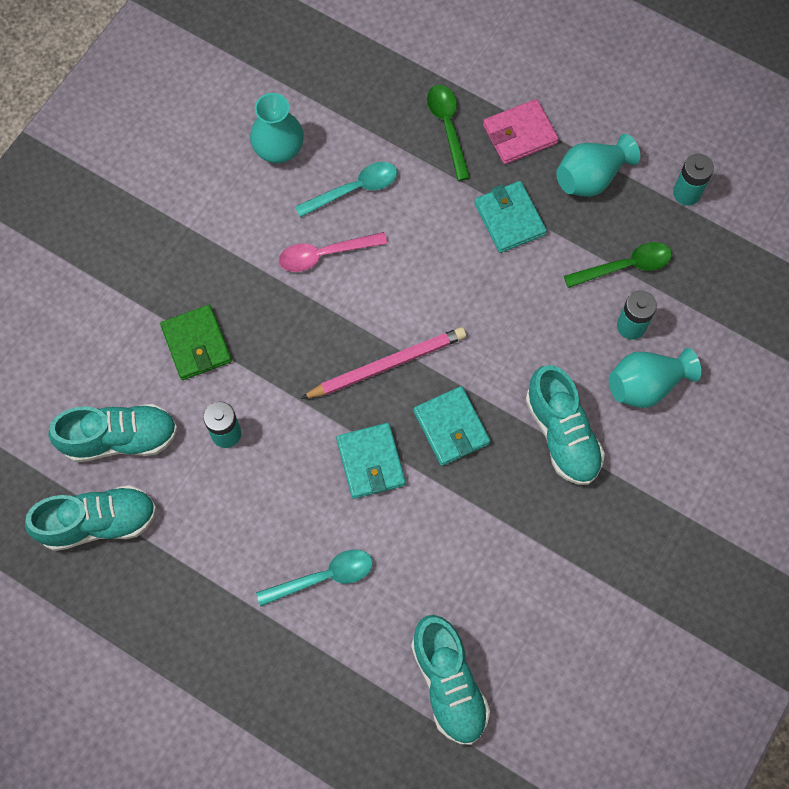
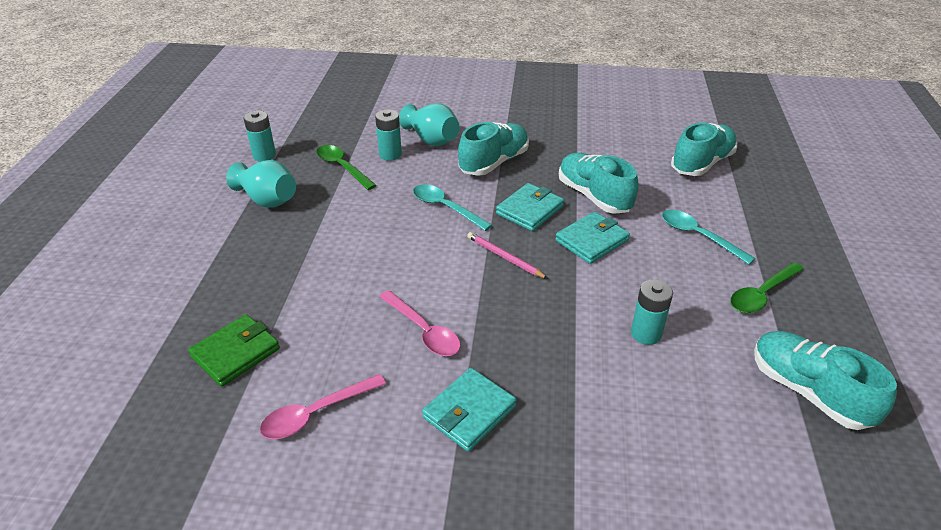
camera: 115 degrees left, 30 degrees down
turquoise shoe [48,404,178,462] -> turquoise shoe moved to [559,153,638,214]
green wallet [160,305,232,380] -> green wallet moved to [188,314,280,386]
turquoise vase [250,93,304,163] -> pink spoon [260,374,386,439]
turquoise spoon [295,162,397,217] -> turquoise spoon moved to [413,184,492,231]
pink pencil [301,327,466,399] -> pink pencil [467,232,548,279], size x0.62
green spoon [427,85,470,181] -> green spoon moved to [730,262,804,313]
turquoise wallet [474,181,547,253] -> turquoise wallet moved to [422,368,516,452]
pink wallet [483,99,559,164] -> none

